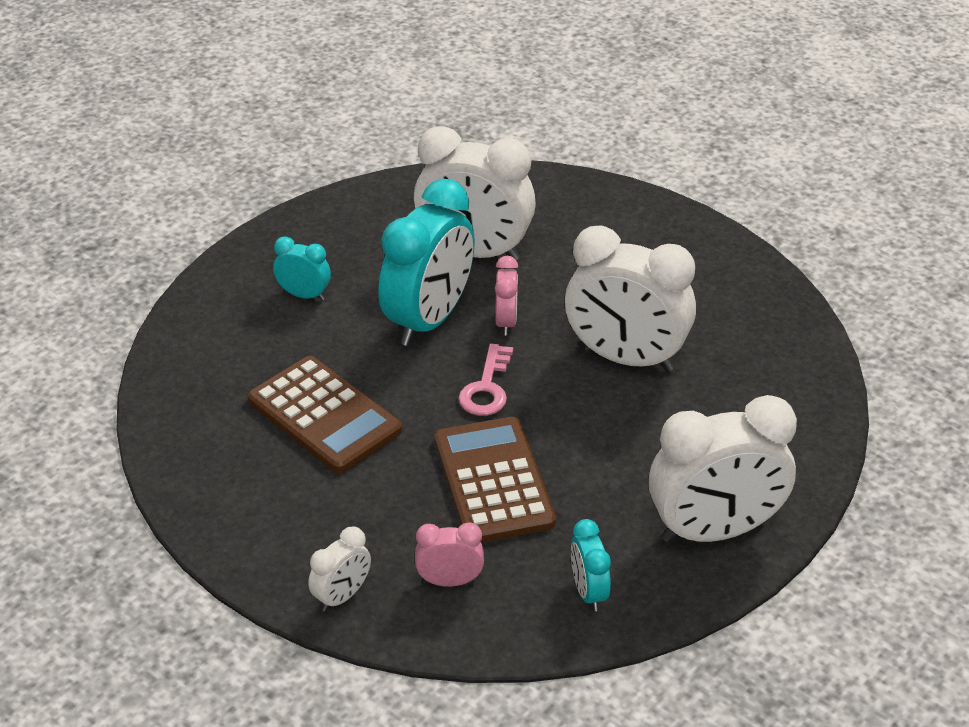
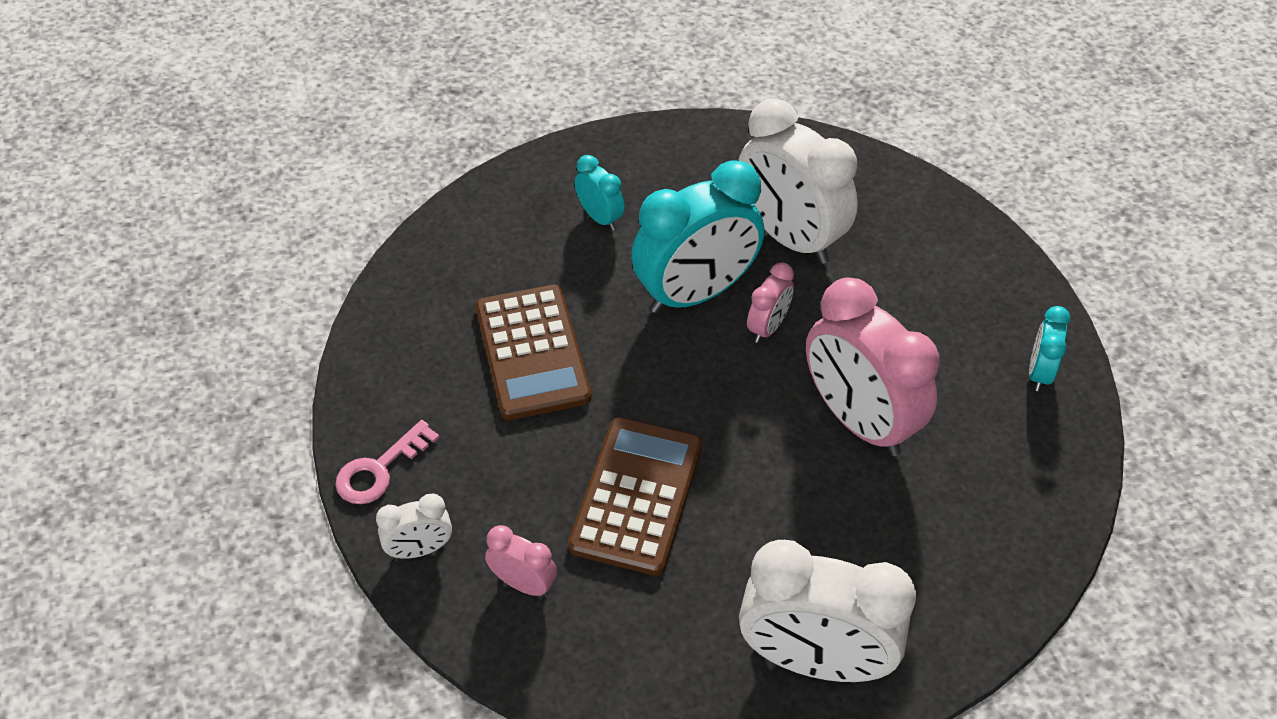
camera: 30 degrees right, 10 degrees up
pink key [458,344,513,416] -> pink key moved to [335,420,440,504]
white clock [565,225,696,372] -> pink clock [806,277,940,456]
turquoise clock [571,519,611,611] -> turquoise clock moved to [1029,306,1070,391]

